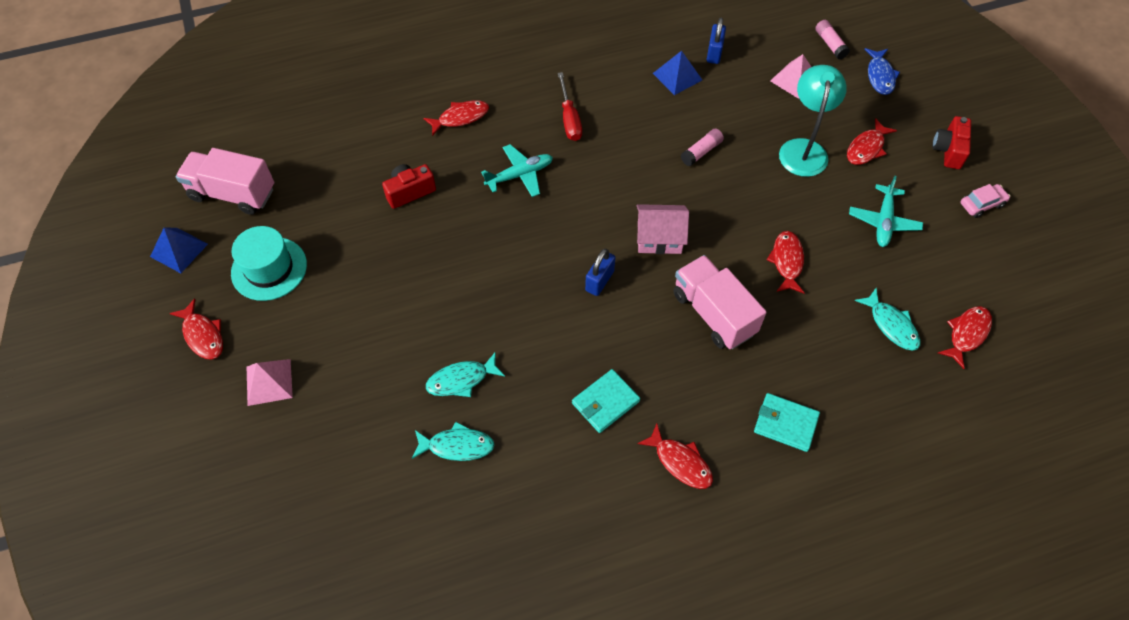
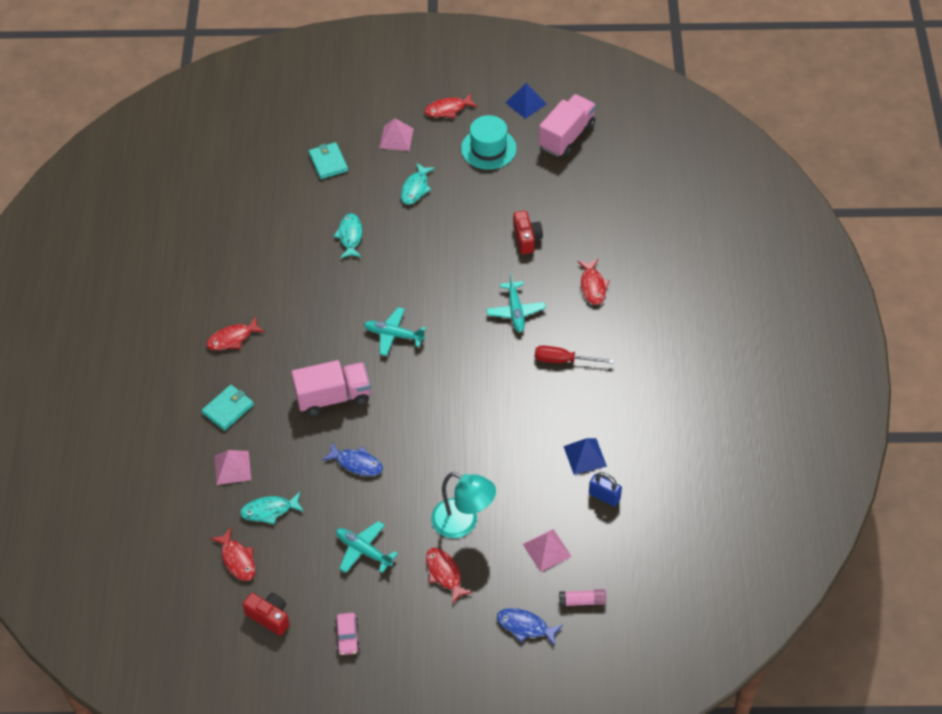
camera: 110 degrees right, 5 degrees down
turquoise fish [412,422,494,461] -> turquoise fish moved to [401,163,435,204]
turquoise wallet [572,369,640,433] -> turquoise wallet moved to [309,142,348,179]
blue padlock [585,249,615,296] -> turquoise plane [364,307,426,356]
pink house [637,204,689,254] -> none
pink glue stick [681,128,724,166] -> none
red fish [767,231,804,293] -> blue fish [322,443,383,476]
red camera [932,116,971,169] -> red camera moved to [243,593,290,636]
none -> pink pyramid [214,450,251,485]

